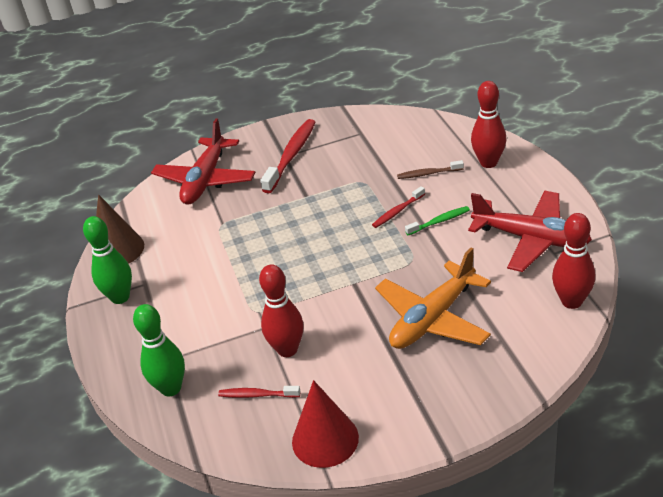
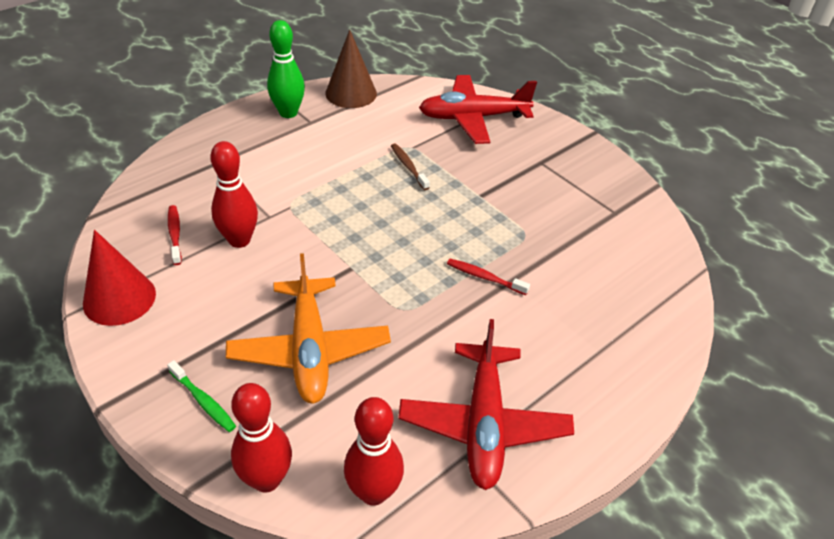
camera: 60 degrees right, 5 degrees up
green bowling pin [133,304,185,397] -> none
red toothbrush [260,119,316,193] -> none
orange plane [375,248,491,349] -> orange plane turned 120 degrees counterclockwise [226,253,391,404]
brown toothbrush [397,160,464,179] -> brown toothbrush moved to [391,144,430,190]
green toothbrush [405,206,470,235] -> green toothbrush moved to [167,360,236,432]
red bowling pin [471,81,506,168] -> red bowling pin moved to [231,383,292,493]

